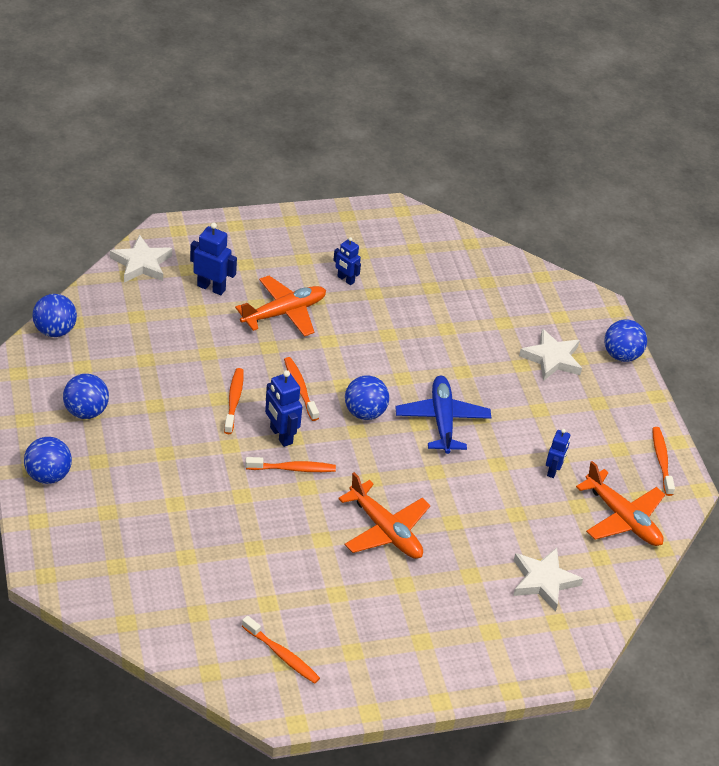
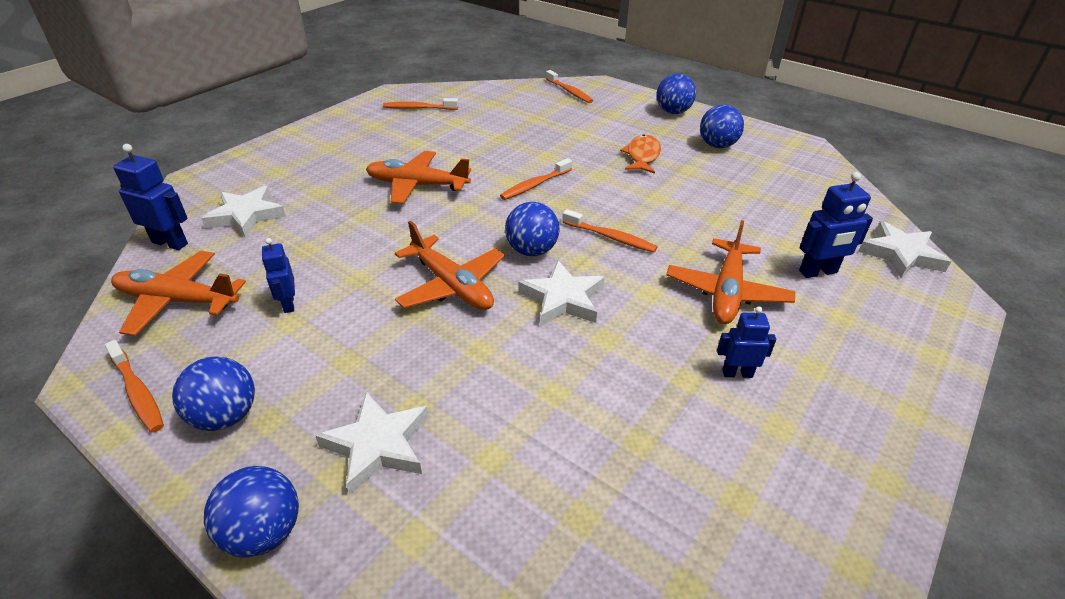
camera: 145 degrees right, 5 degrees down
blue ball [33,294,77,337] -> blue ball moved to [172,357,255,431]
orange toothbrush [224,368,244,434] -> orange toothbrush moved to [546,70,593,103]
blue robot [265,370,302,447] -> blue robot moved to [113,144,188,250]
blue plane [396,375,491,454] -> orange plane [395,221,505,310]
none -> white star [518,261,605,326]
none -> orange fish [620,134,661,174]

